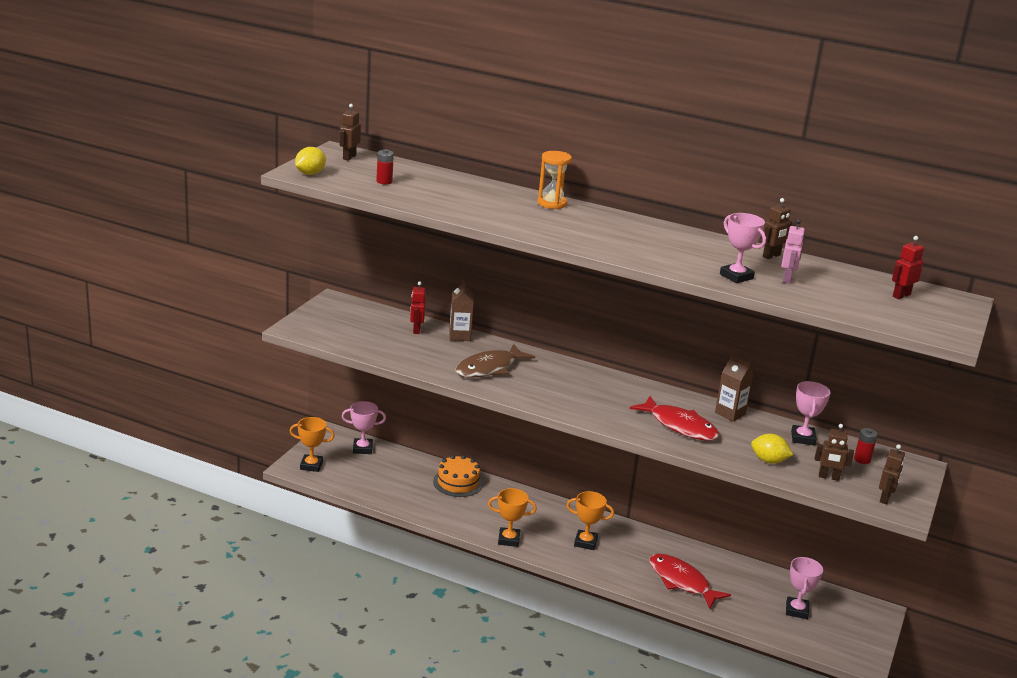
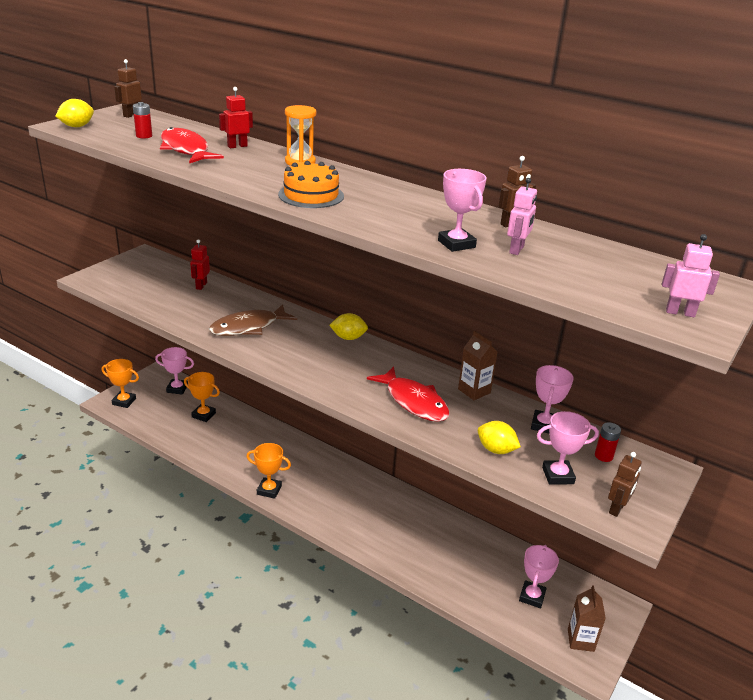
camera: 10 degrees right, 5 degrees up
orange cake [433,455,483,497] -> orange cake moved to [278,161,344,208]
brown carton [449,280,474,341] -> brown carton moved to [568,585,606,652]
orange trophy [567,491,614,550] -> orange trophy moved to [184,372,220,422]
red fish [649,553,731,609] -> red fish moved to [160,127,224,163]
brown robot [815,424,854,481] -> pink trophy [537,411,599,485]
red robot [892,236,924,299] -> red robot moved to [219,87,253,148]
none -> yellow lemon [329,313,368,340]
none -> pink robot [662,234,720,317]

